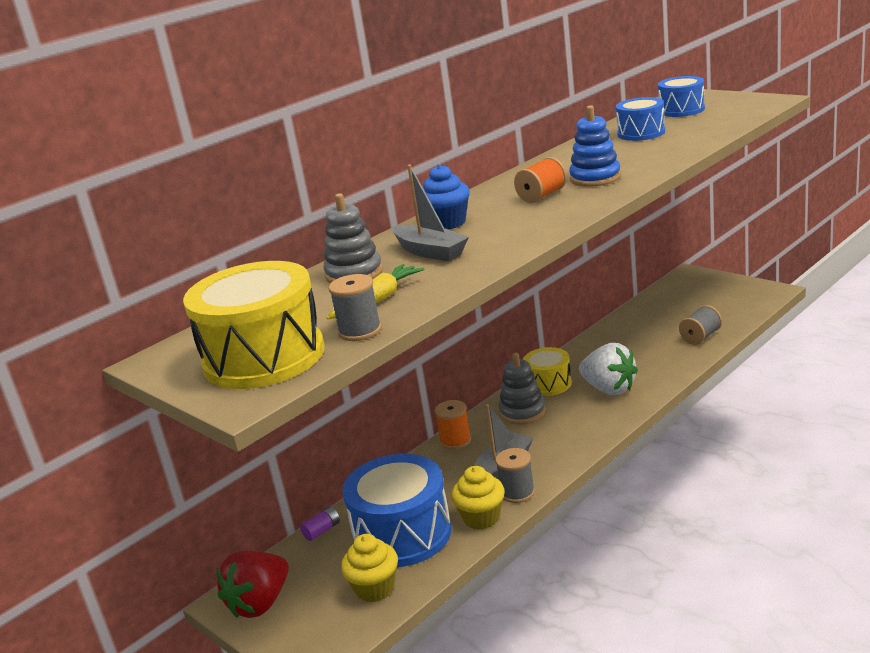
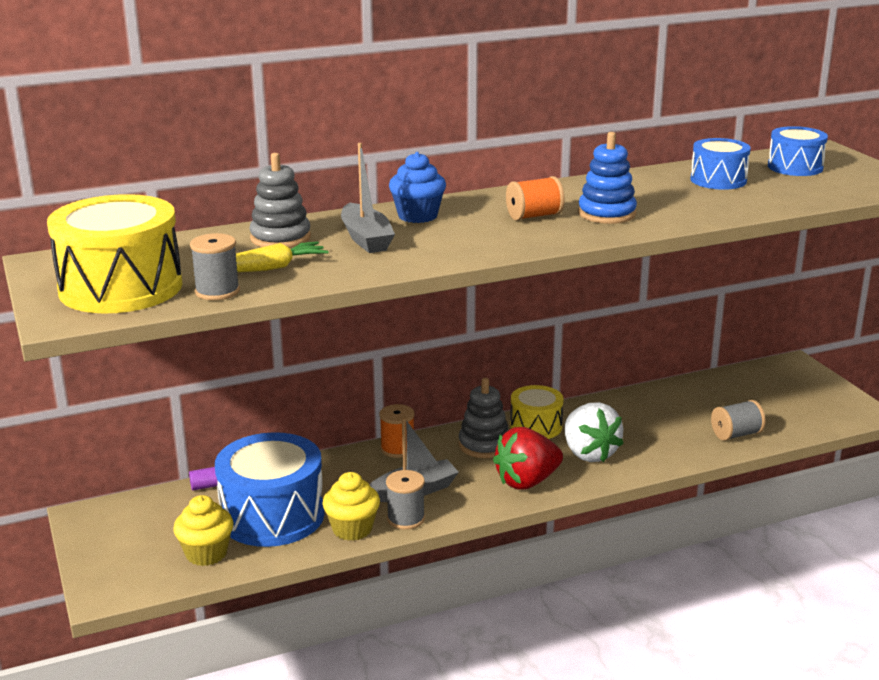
camera: 20 degrees right, 0 degrees up
red strawberry [217,551,289,618] -> red strawberry moved to [493,427,563,490]

